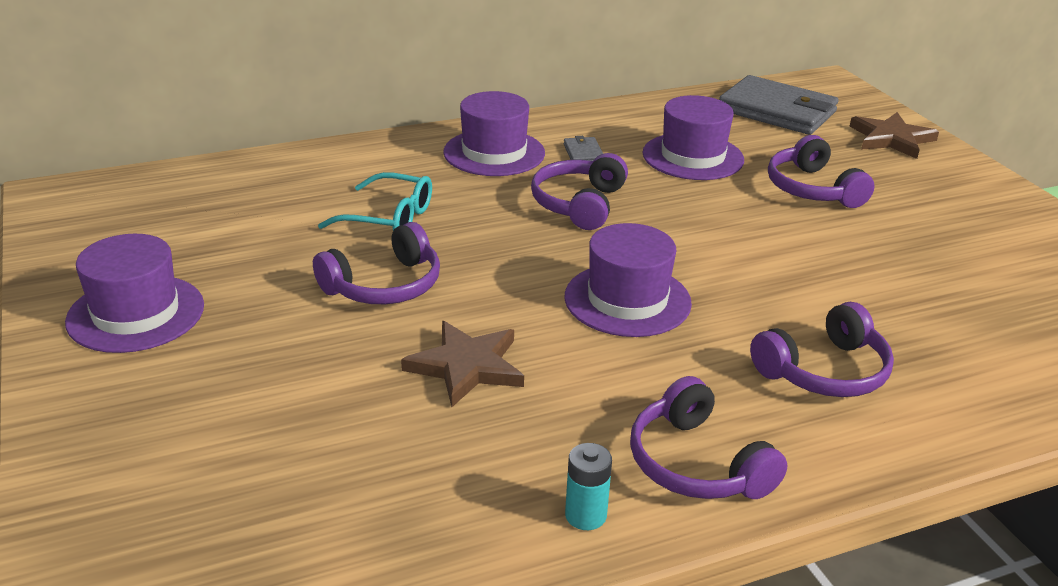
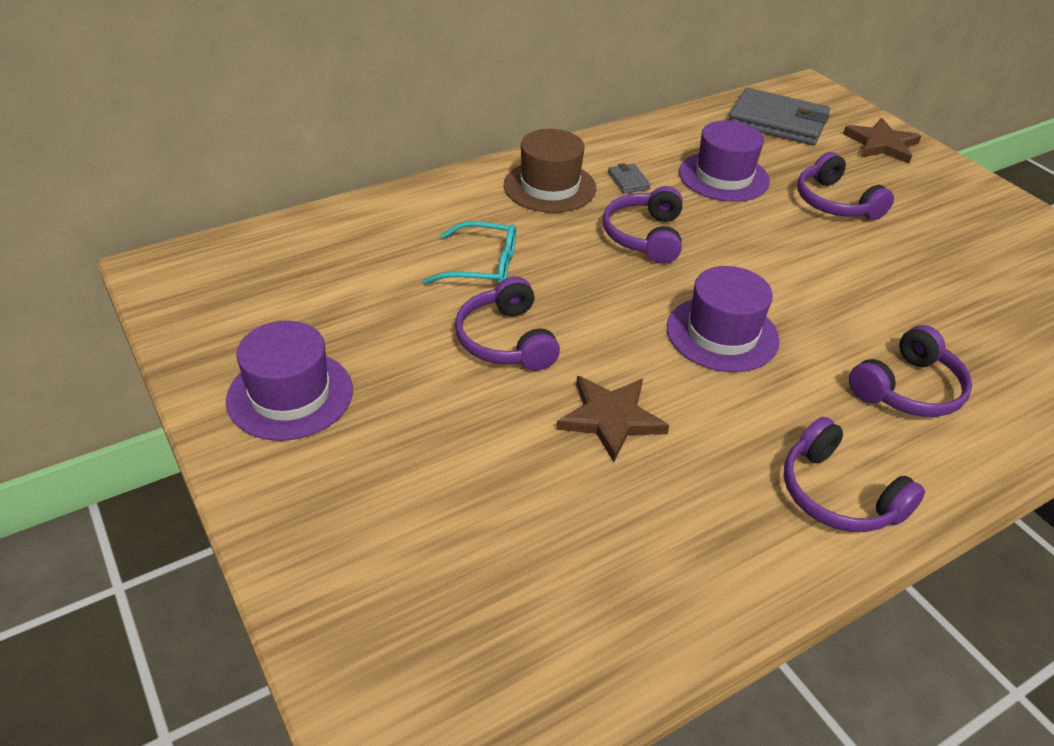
camera: 10 degrees left, 10 degrees up
purple headphones [313,222,440,304] -> purple headphones turned 120 degrees clockwise [455,276,560,371]
purple hat [443,91,545,176] -> brown hat [504,129,596,213]
turquoise battery [565,443,612,530] -> none

